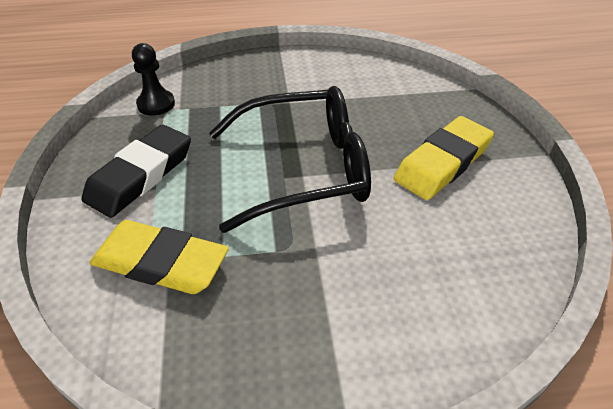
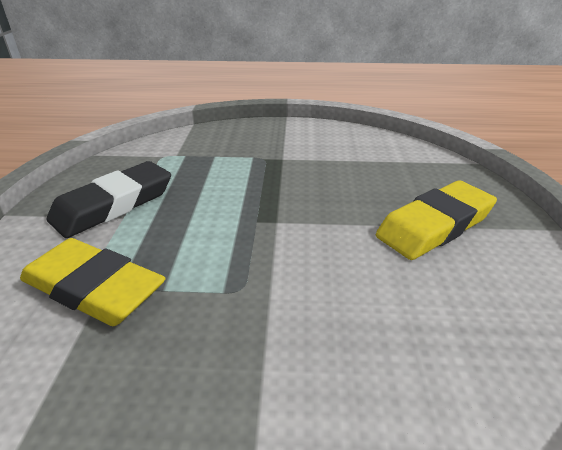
camera: 10 degrees right, 10 degrees down
black pawn [132,43,175,116] -> none
black glasses [209,86,371,233] -> none

